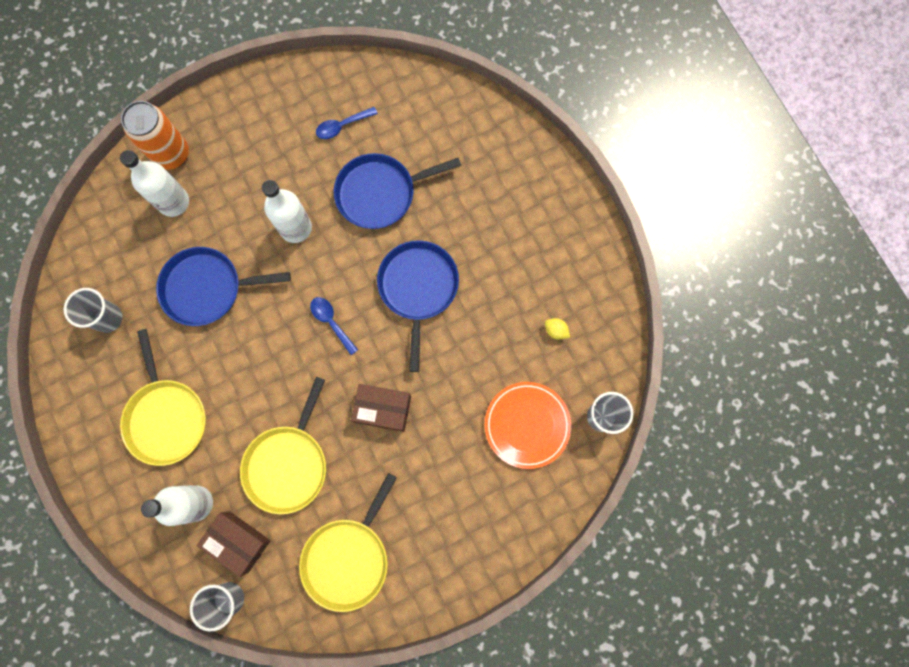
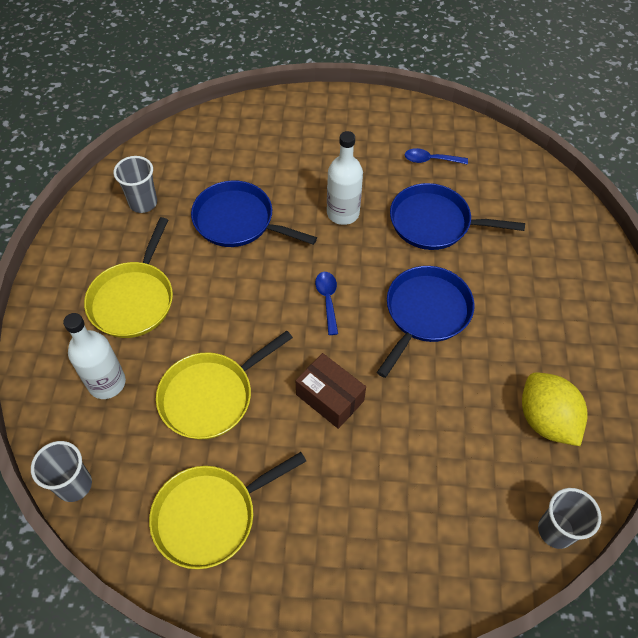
camera: 30 degrees right, 20 degrees down
white bottle [120,150,189,217] -> none
orange can [121,101,189,170] -> none
brown box [197,511,271,577] -> none
orange plate [485,382,571,469] -> none
yellow lemon [545,318,570,340] -> yellow lemon [522,372,588,446], size x2.49

